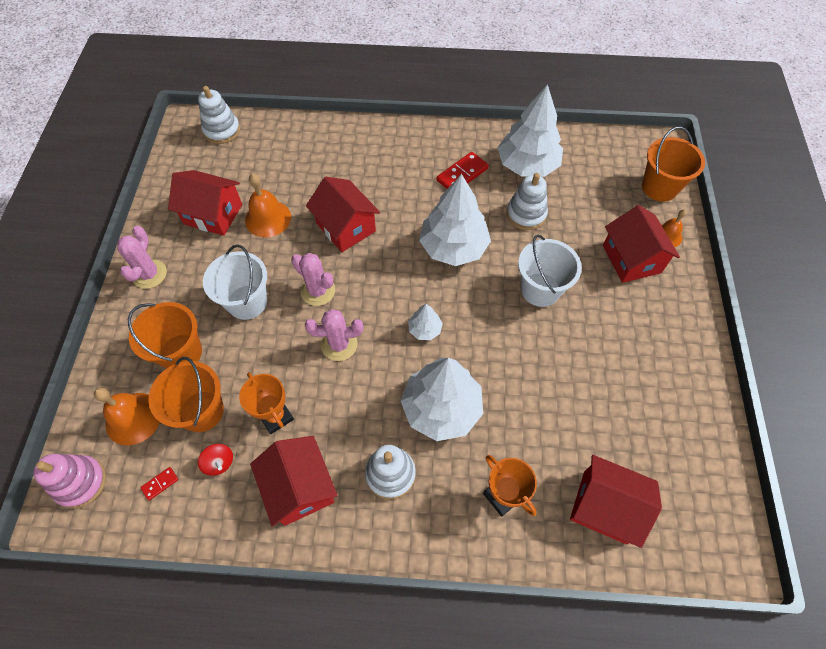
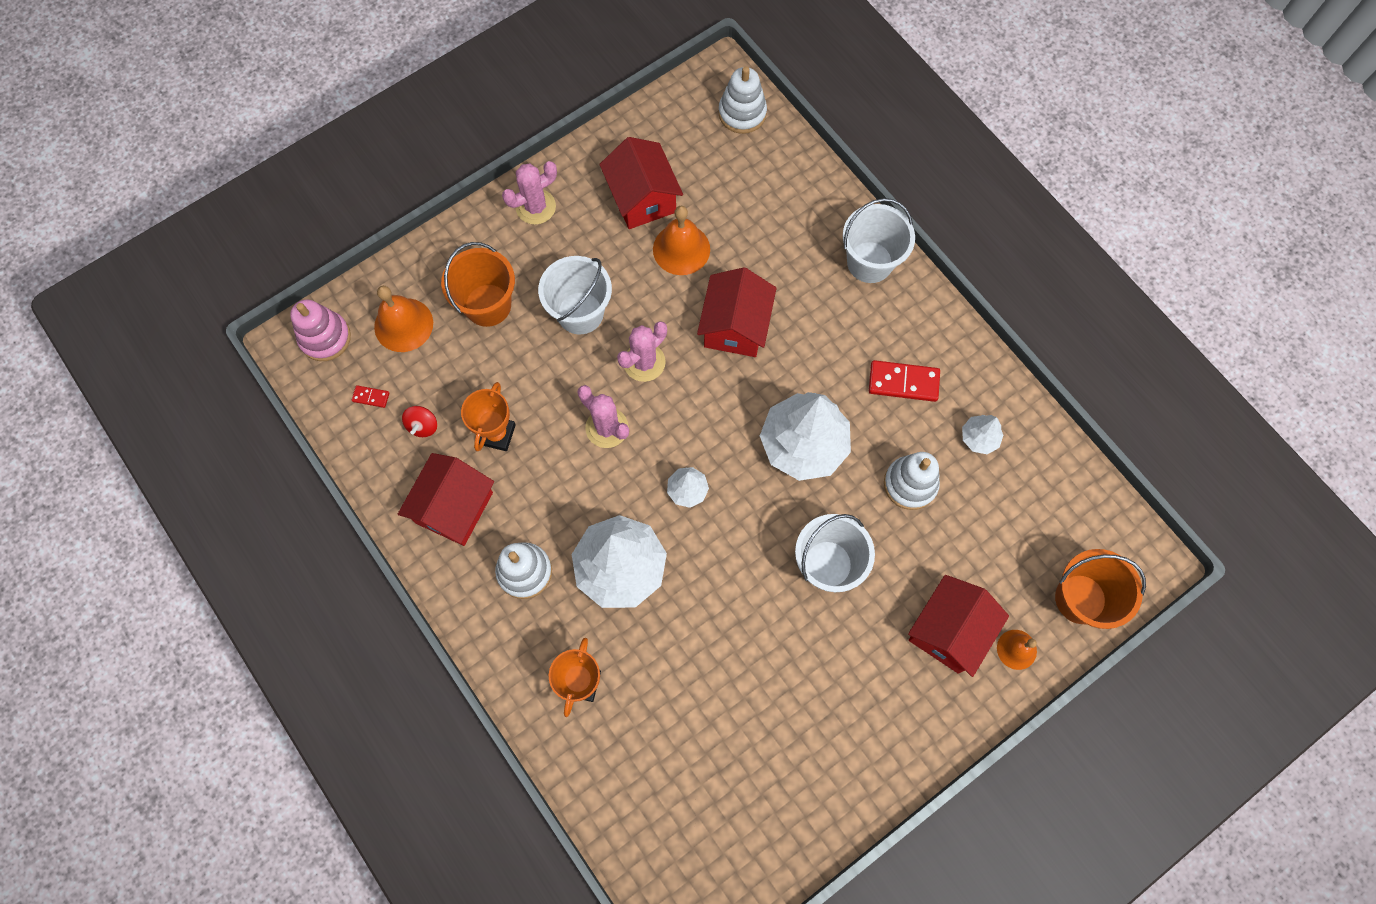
camera: 50 degrees right, 10 degrees up
orange bucket [148,357,224,432] -> none
pink cactus [291,253,335,306] -> pink cactus turned 45 degrees clockwise [617,321,667,382]
white tree [497,84,563,177] -> white tree [962,415,1003,454], size x0.46
red house [570,455,662,548] -> none
none -> white bucket [843,198,915,283]

